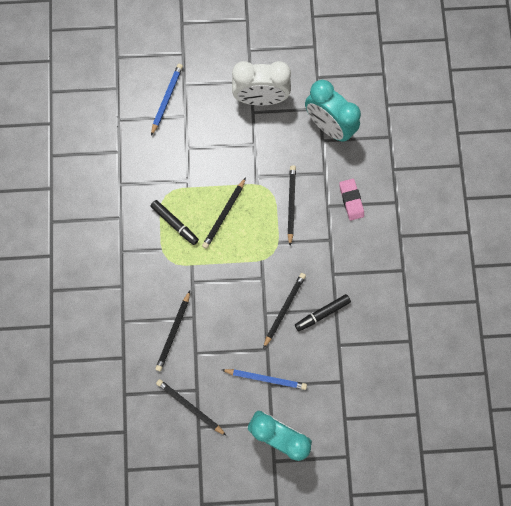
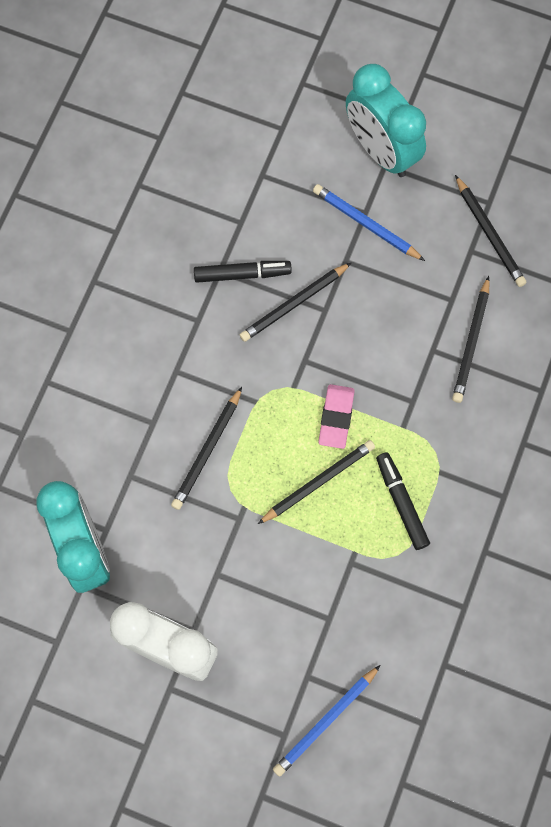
camera: 155 degrees left, 5 degrees down
black pencil [155,291,190,371] -> black pencil turned 150 degrees clockwise [452,276,490,403]
pink eraser [339,179,364,221] -> pink eraser moved to [318,384,355,449]

